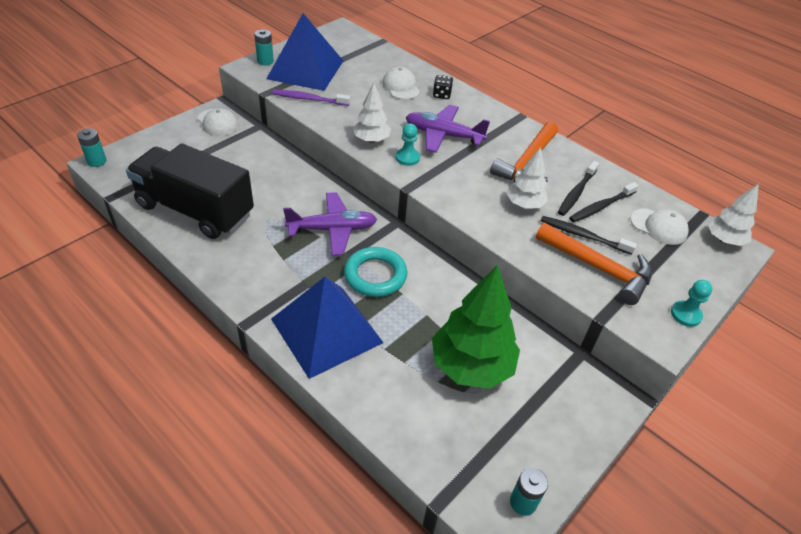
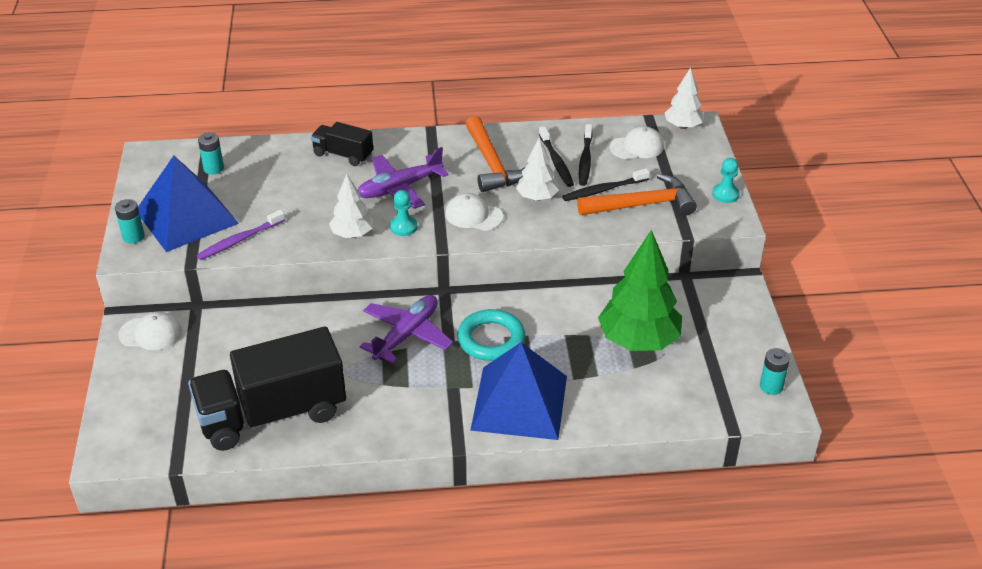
camera: 45 degrees left, 5 degrees down
turquoise battery [77,128,107,167] -> turquoise battery moved to [198,132,224,175]
white cap [382,67,420,100] -> white cap moved to [446,193,503,231]
black dice [433,75,453,99] -> black truck [311,122,373,166]

